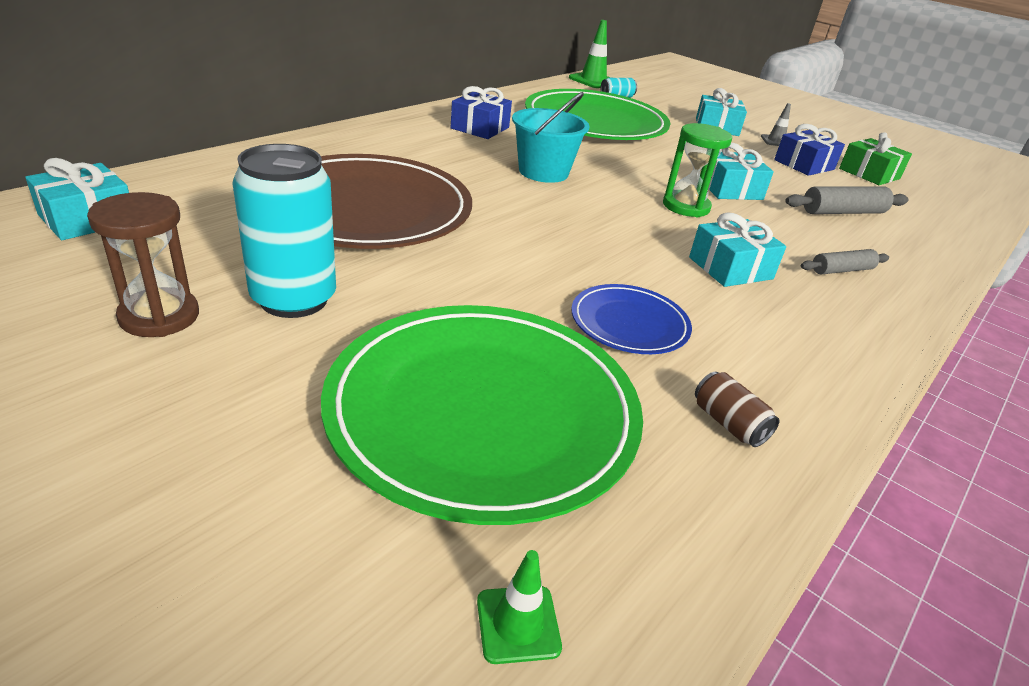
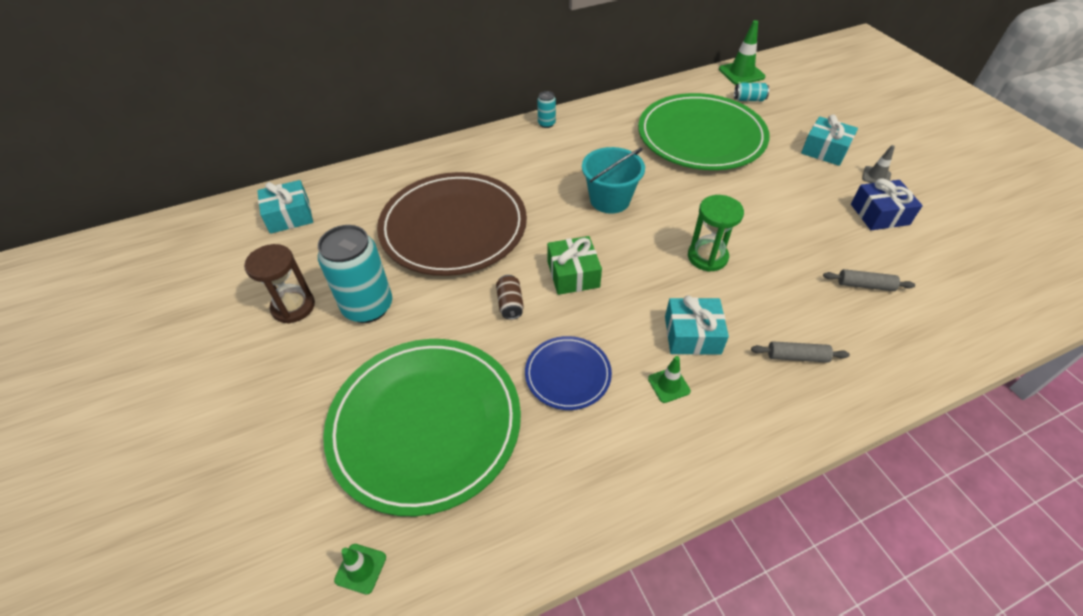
camera: 30 degrees right, 15 degrees up
blue gift [450,86,512,139] -> none
brown can [695,372,779,447] -> brown can moved to [496,275,524,320]
turquoise gift [708,143,774,200] -> none
grey rolling pin [785,187,909,214] -> grey rolling pin [823,269,915,291], size x0.65
green gift [839,132,912,185] -> green gift moved to [547,236,602,295]
none -> turquoise can [537,91,556,128]
none -> green traffic cone [648,356,691,403]

